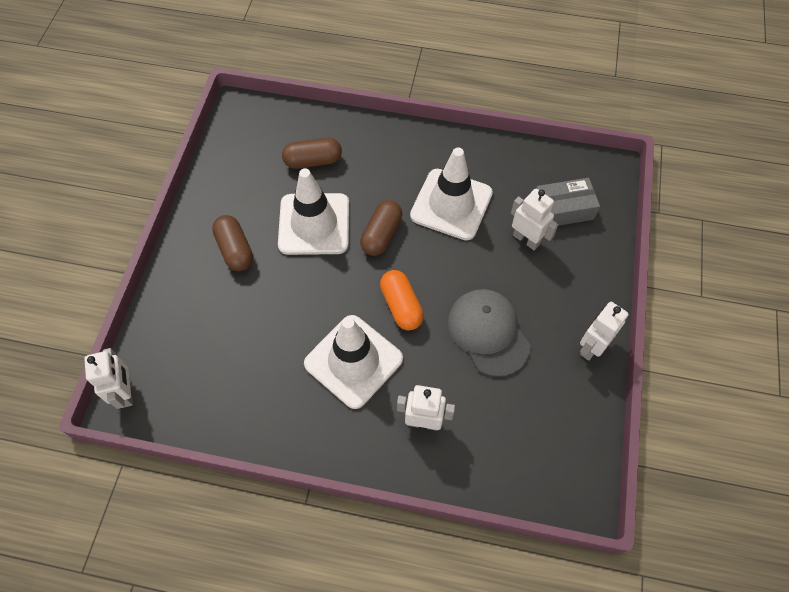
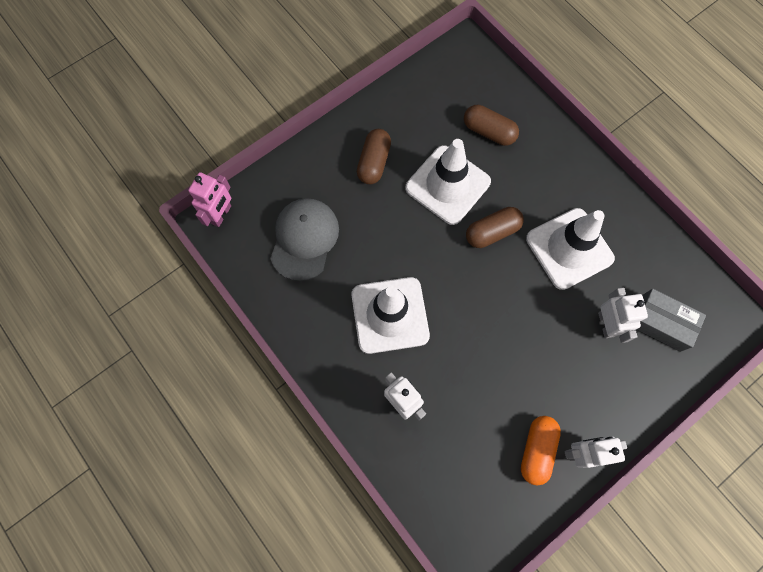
camera: 40 degrees right, 10 degrees up
white robot [84,348,133,409] -> pink robot [188,172,231,227]
orange capsule [380,270,424,330] -> orange capsule moved to [521,416,561,486]
grey cap [448,289,530,377] -> grey cap moved to [270,198,339,281]

